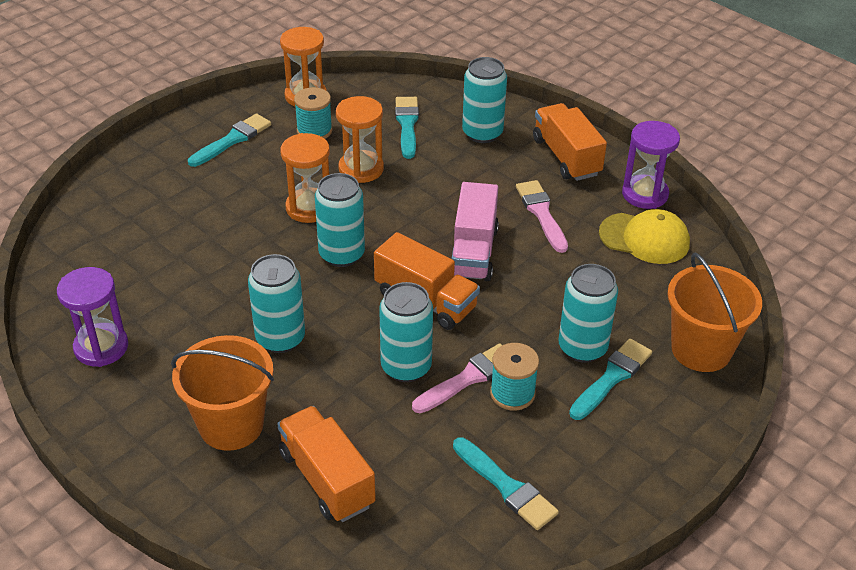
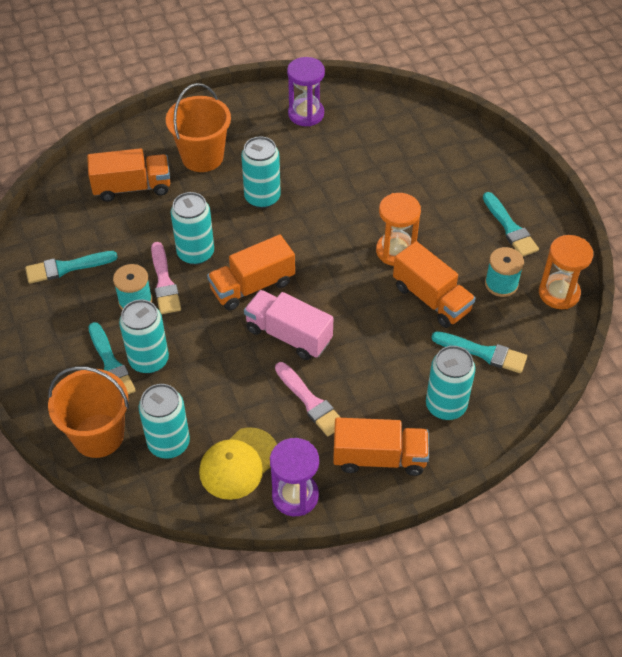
camera: 115 degrees right, 10 degrees up
turquoise can [315,173,365,267] -> turquoise can moved to [139,384,190,459]
orange hourglass [336,96,384,183] -> orange truck [393,241,475,328]
pink brush [516,180,568,253] -> pink brush turned 45 degrees clockwise [275,362,341,436]

